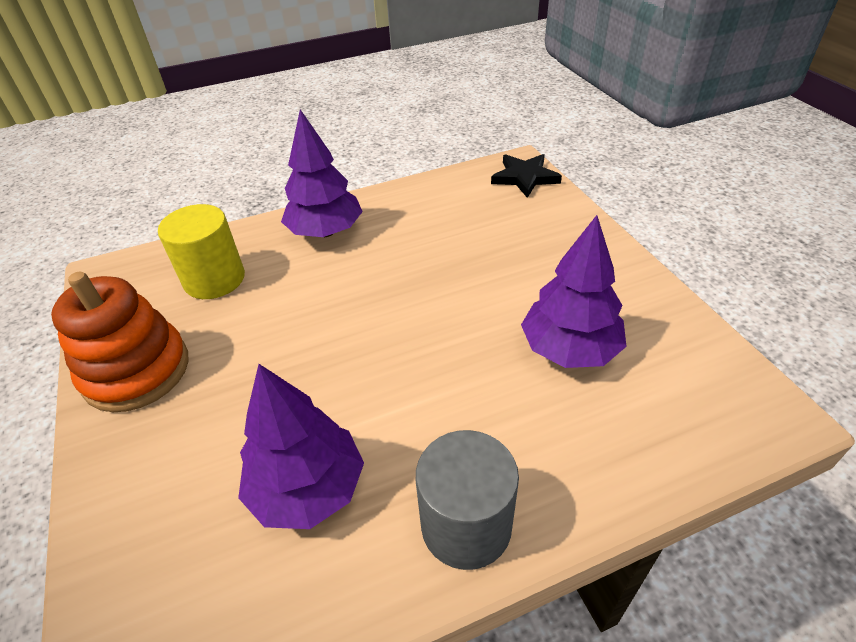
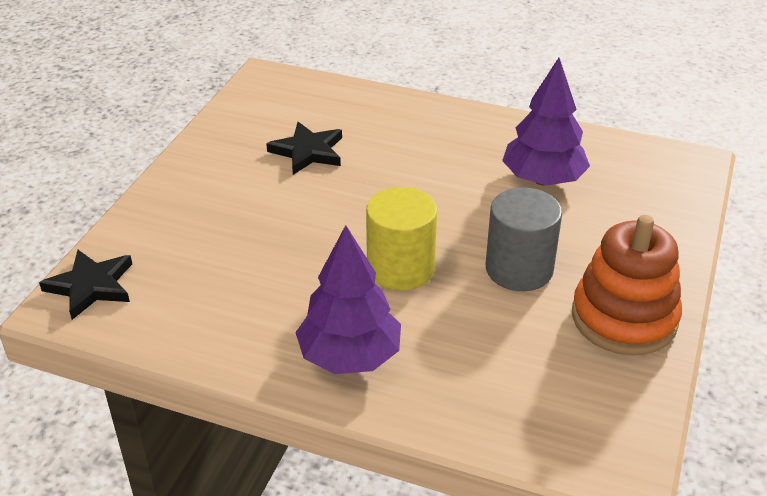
camera: 140 degrees left, 5 degrees down
yellow cylinder [158,204,245,299] -> yellow cylinder moved to [366,187,437,291]
grey cylinder [416,430,519,570] -> grey cylinder moved to [486,188,562,291]
purple tree [521,215,627,368] -> black star [266,122,342,175]

